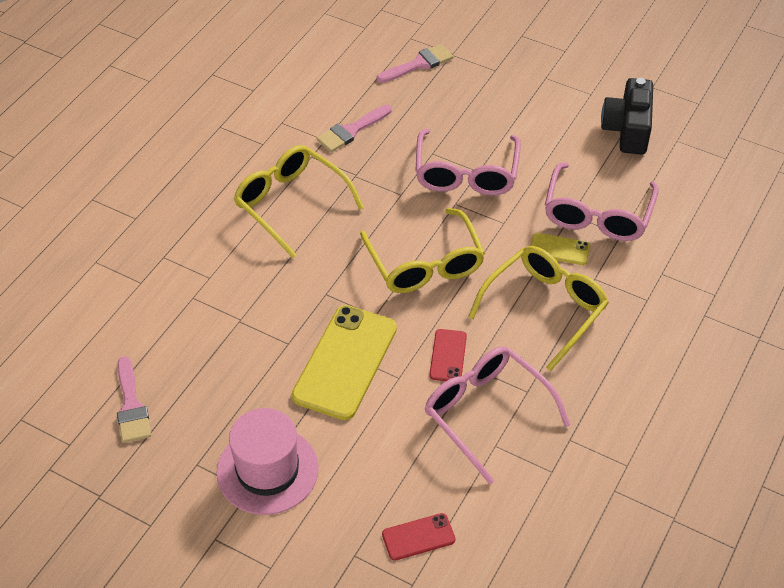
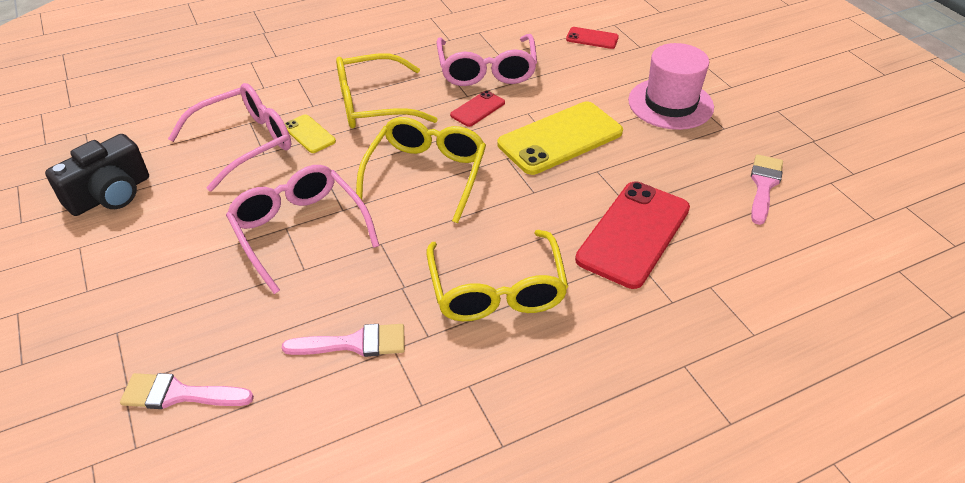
camera: 145 degrees left, 5 degrees down
pink glasses [415,129,521,195] -> pink glasses turned 75 degrees counterclockwise [226,165,380,294]
none -> red phone [575,182,690,289]

